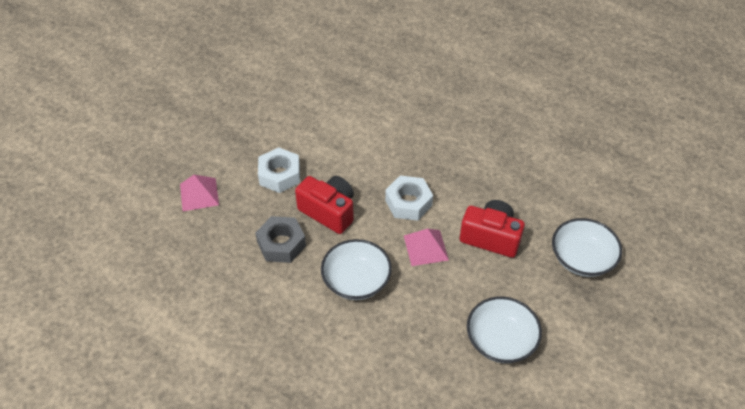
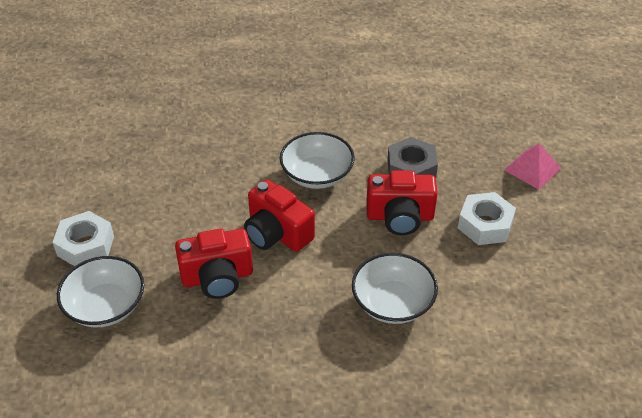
camera: 145 degrees right, 5 degrees down
white nut [385,176,433,221] -> white nut moved to [52,211,114,266]
pink pyramid [404,229,449,266] -> red camera [244,180,315,252]
white bowl [467,296,542,363] -> white bowl moved to [352,253,438,324]

